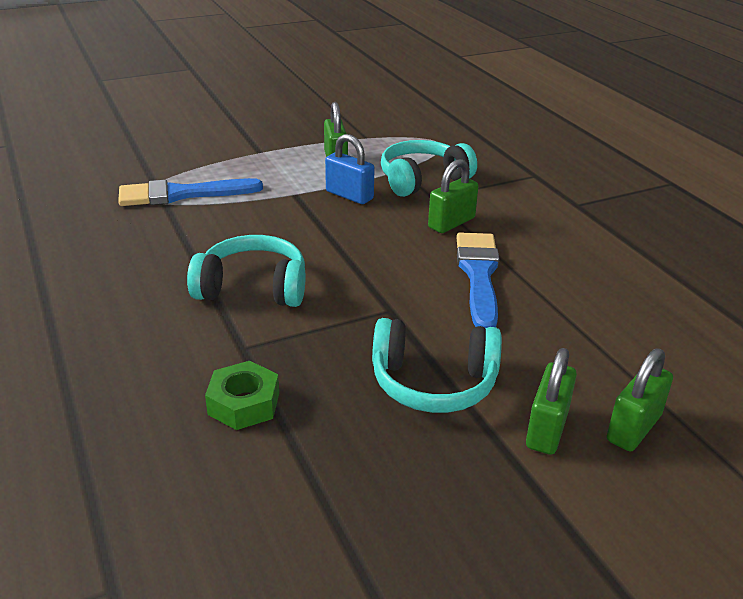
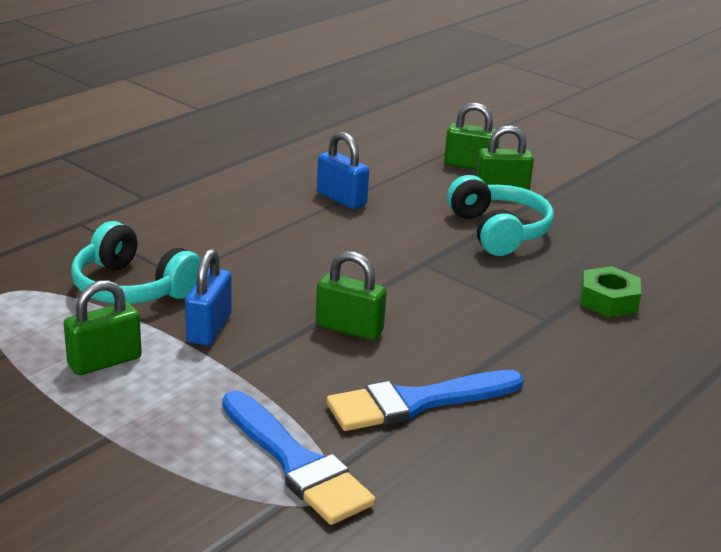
camera: 115 degrees left, 5 degrees down
turquoise headphones [187,235,305,307] -> none
green padlock [428,159,478,233] -> green padlock moved to [316,251,387,340]
blue brush [456,232,499,328] -> blue brush moved to [327,370,524,431]
none -> blue padlock [317,131,369,209]

